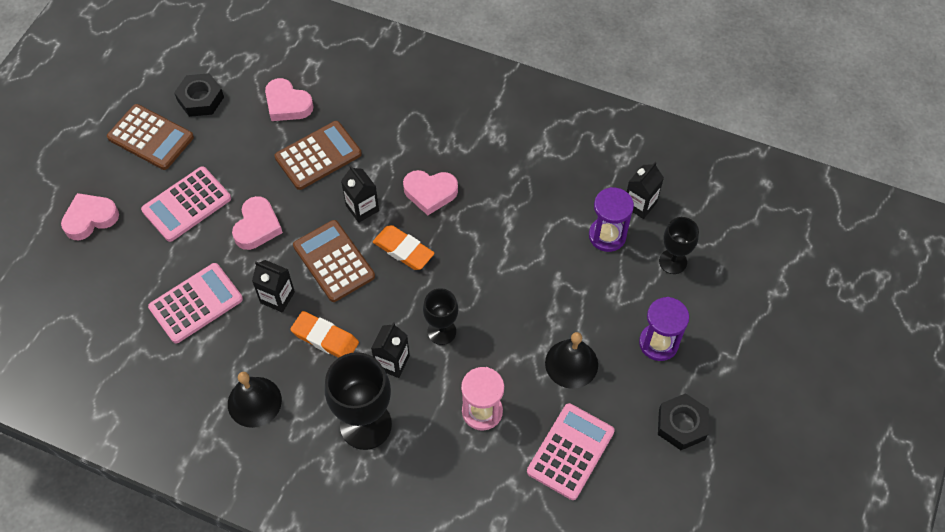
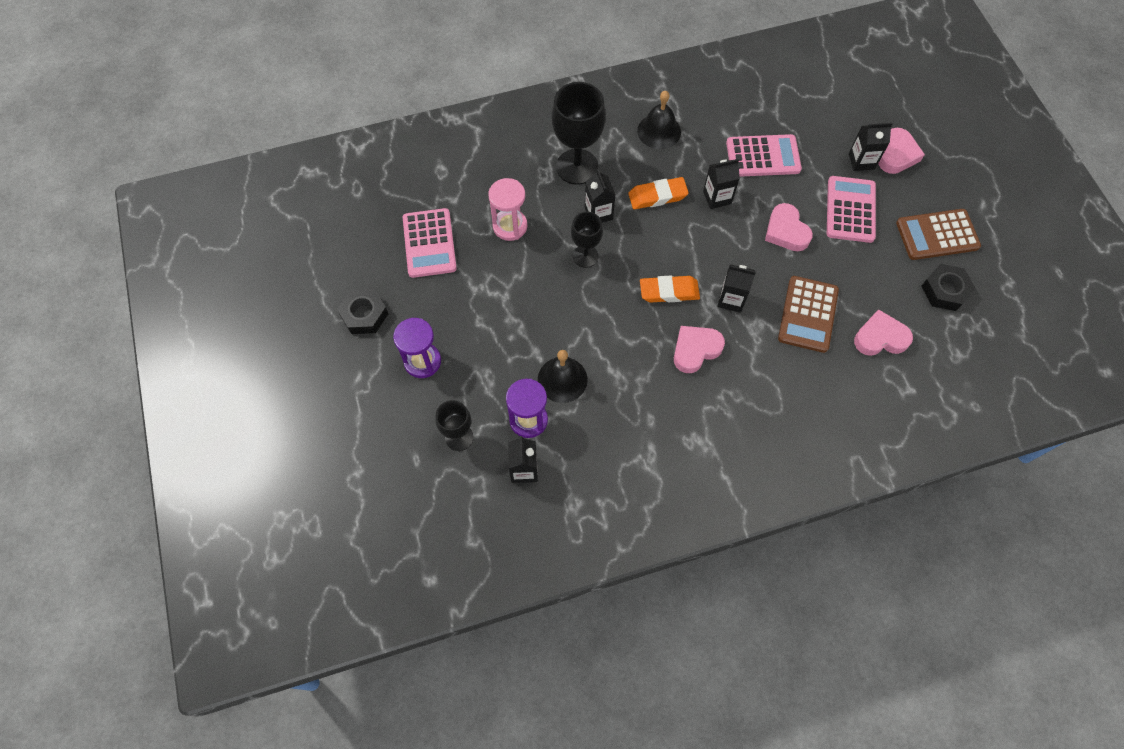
camera: 140 degrees right, 5 degrees up
pink calculator [148,263,243,344] -> pink calculator turned 105 degrees counterclockwise [726,134,802,177]
brown calculator [293,220,375,302] -> none
black bell [545,332,598,389] -> black bell moved to [538,350,588,403]
none -> black carton [849,123,893,171]

